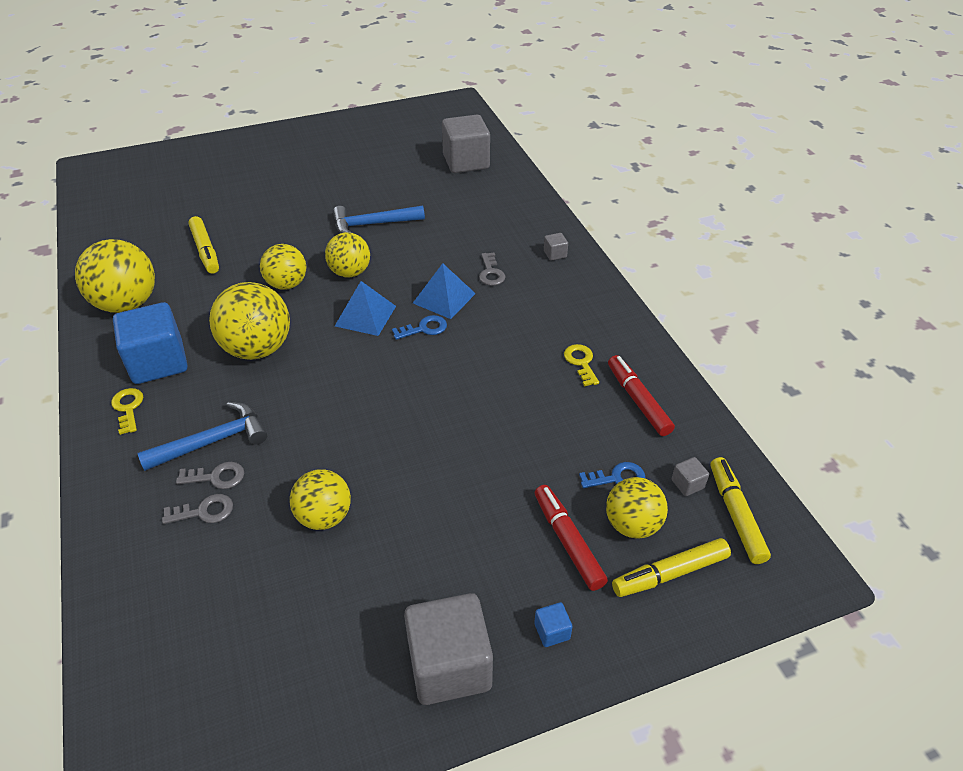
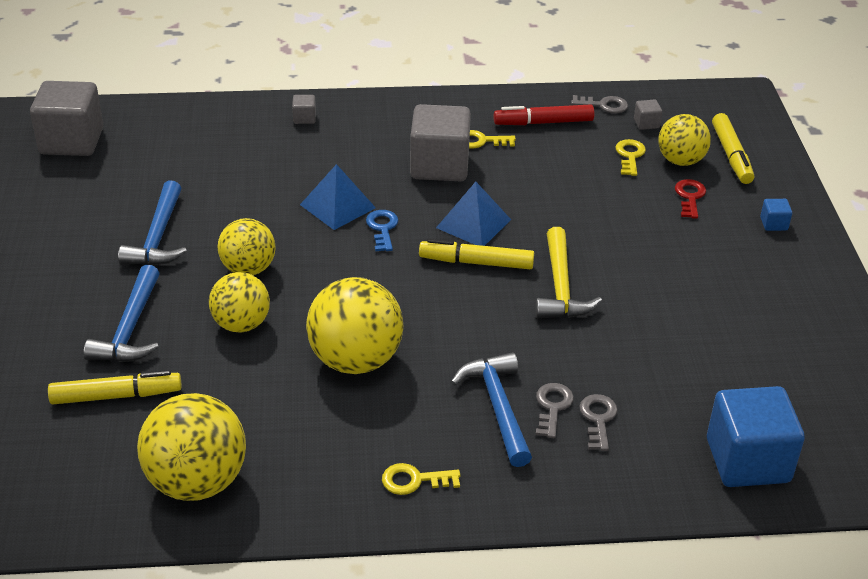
camera: 75 degrees left, 5 degrees down
blue cube [113,302,188,384] -> blue cube moved to [707,386,805,487]
yellow ball [290,469,351,530] -> none
blue pyramid [335,281,396,336] -> blue pyramid moved to [436,182,511,246]
grey cube [404,593,493,705] -> grey cube moved to [410,104,471,181]
grey key [479,253,505,286] -> grey key moved to [571,95,628,113]
red marker [535,485,608,591] -> red key [675,179,706,219]
blue key [579,462,645,488] -> yellow key [615,139,646,176]
yellow marker [710,457,771,564] -> yellow marker moved to [419,239,534,269]
none -> blue hammer [84,265,160,362]
none -> yellow hammer [536,227,602,318]

